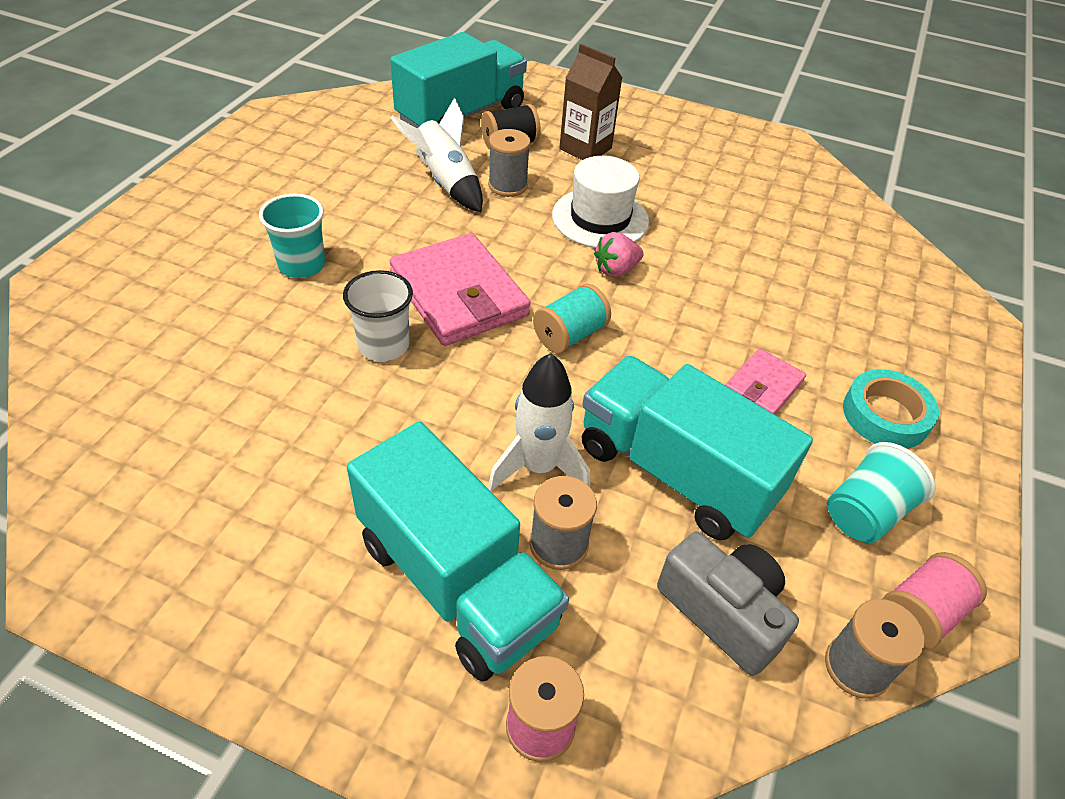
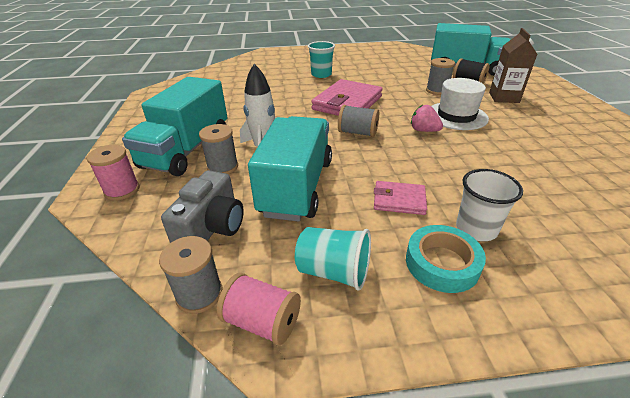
camera: 65 degrees right, 10 degrees down
white cup [343,270,413,361] -> white cup moved to [456,169,523,241]
white rocket [391,97,483,212] -> none
turquoise spool [533,284,611,353] -> grey spool [338,105,379,137]

